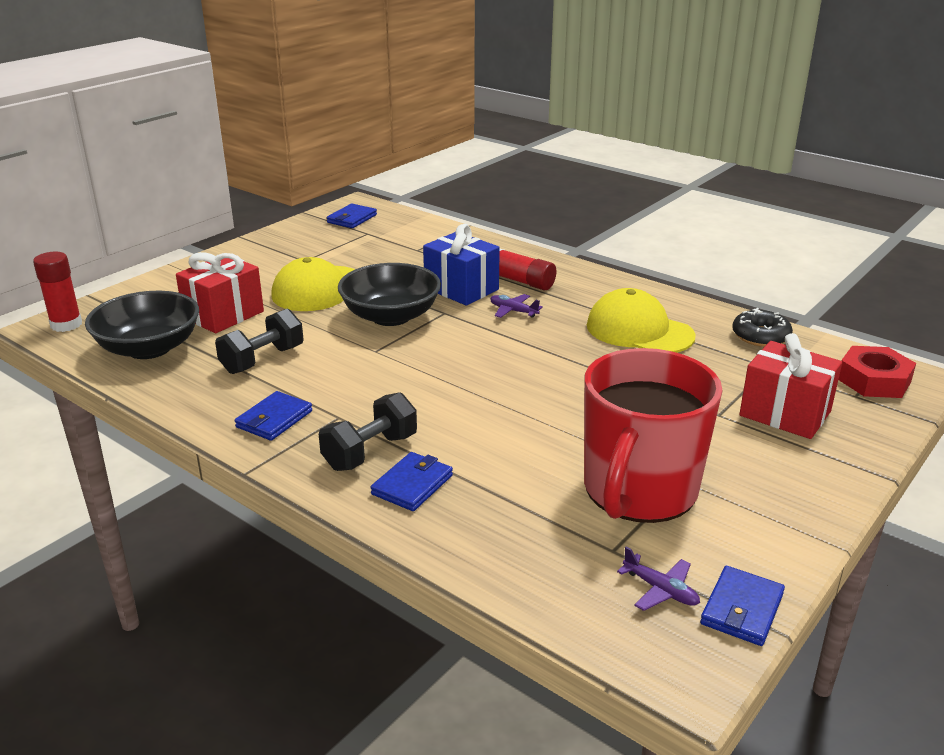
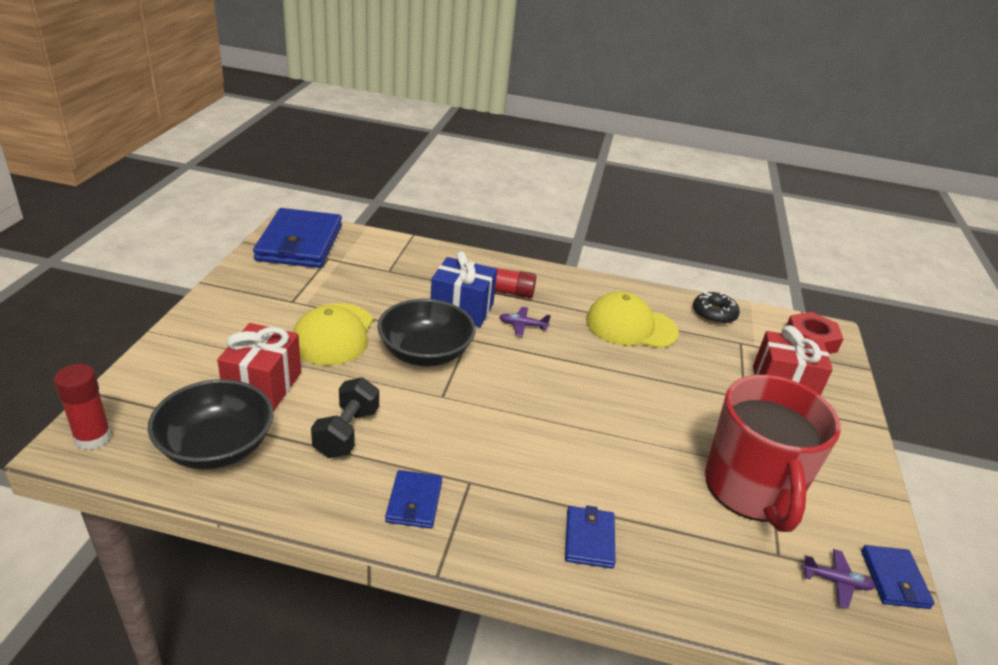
camera: 30 degrees left, 5 degrees up
black dumbbell [319,392,417,471] -> none
blue wallet [327,204,377,228] -> blue wallet [253,208,342,268], size x2.11

